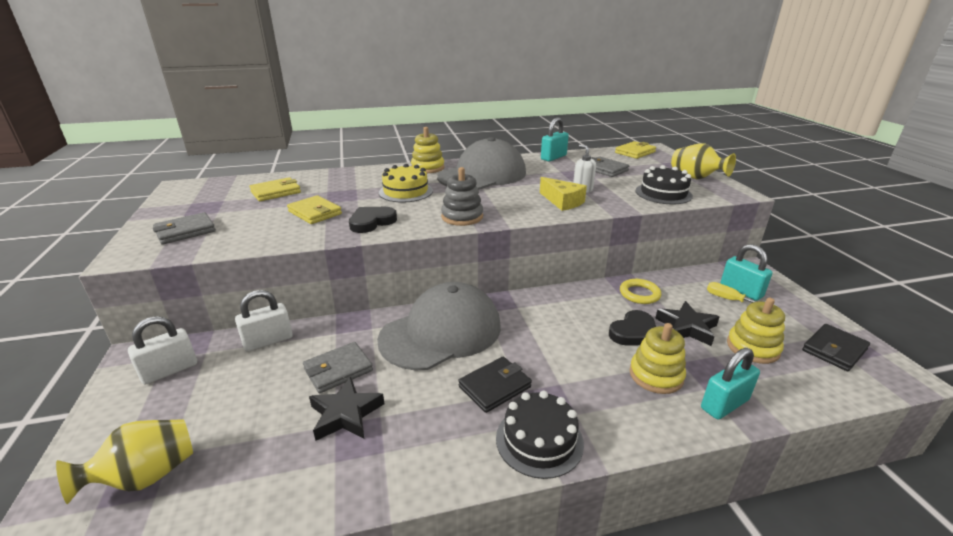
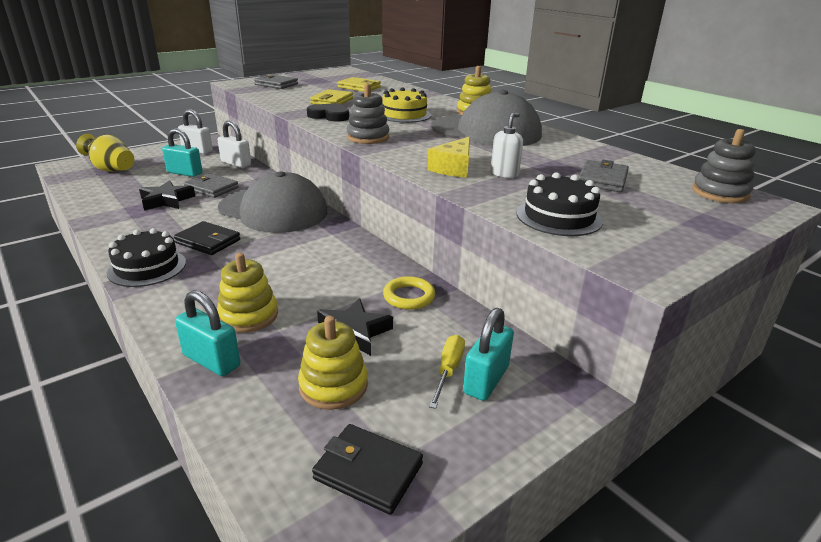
camera: 65 degrees right, 0 degrees up
turquoise padlock [541,117,569,161] -> turquoise padlock moved to [162,128,202,177]
black heart [609,310,656,345] -> none
yellow wallet [615,141,656,159] -> grey stacking toy [692,129,756,203]
yellow vase [671,143,736,179] -> none

